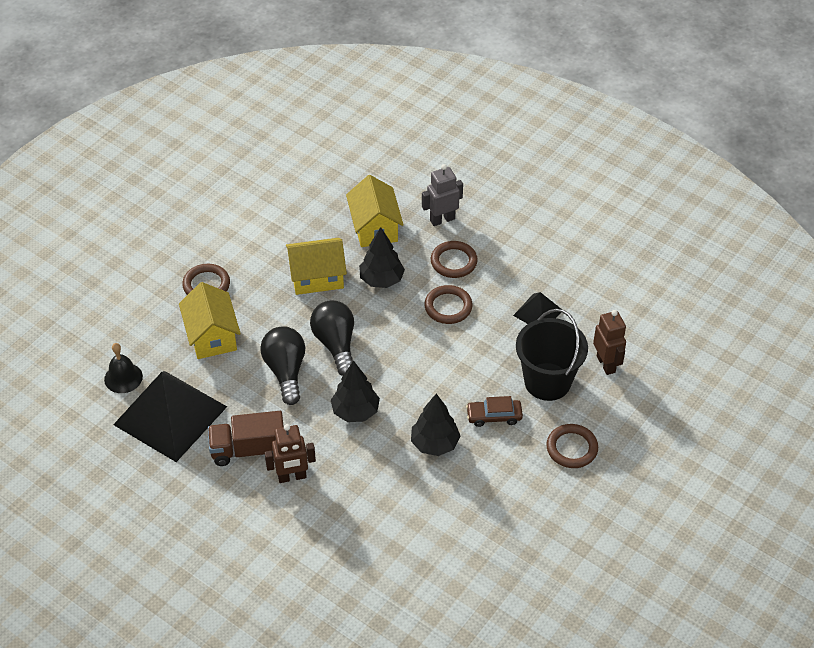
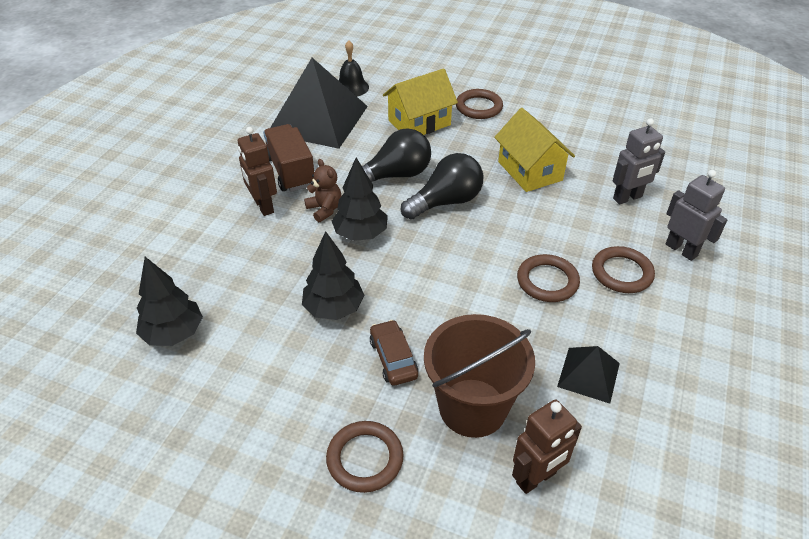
camera: 75 degrees right, 5 degrees down
yellow house [346,175,404,247] -> grey robot [612,119,665,204]
black tree [359,227,405,288] -> black tree moved to [136,257,203,346]
black bucket [516,309,588,401] -> brown bucket [424,314,535,438]
none -> brown teddy bear [304,159,342,222]

